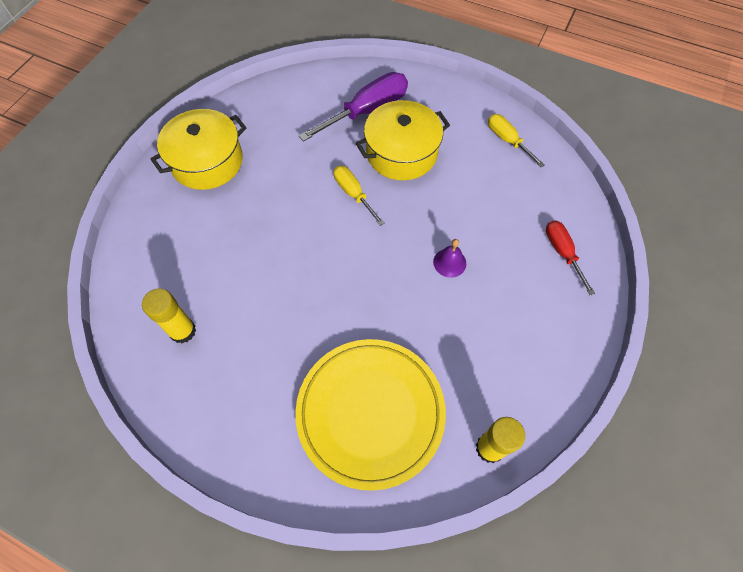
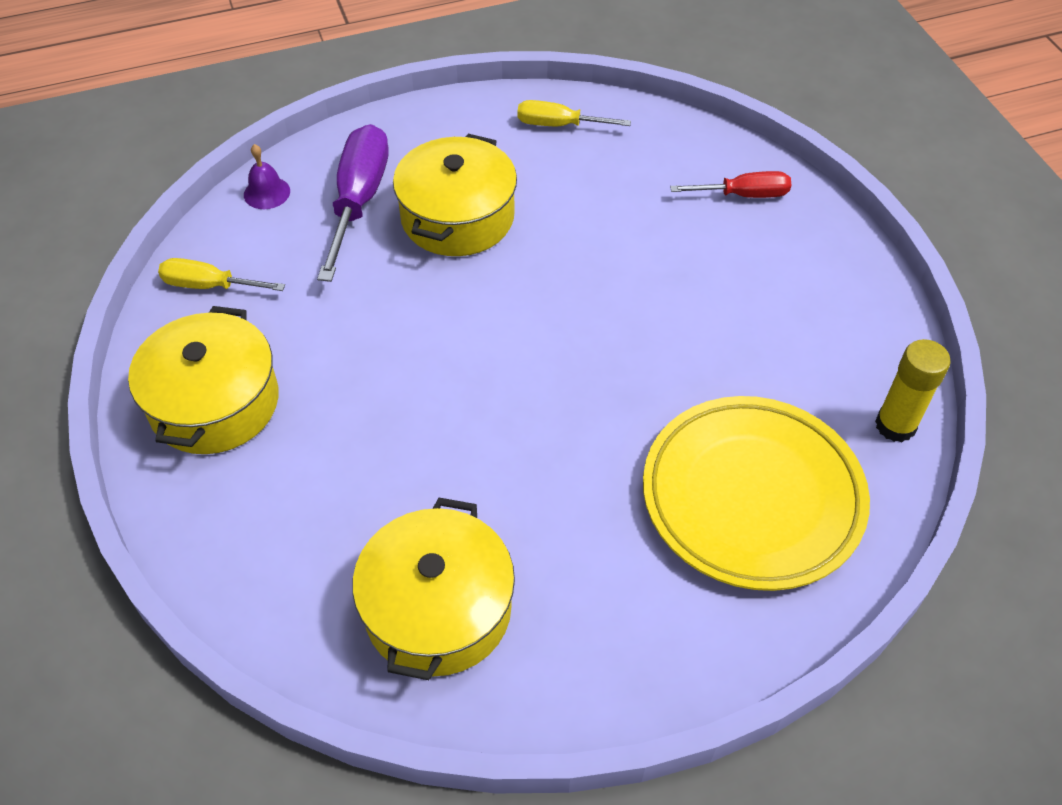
camera: 45 degrees left, 10 degrees down
yellow glue stick [142,288,196,343] -> yellow pot [352,498,515,680]
yellow screwdriver [334,166,384,226] -> yellow screwdriver moved to [158,258,285,291]
purple bell [433,239,466,278] -> purple bell moved to [244,144,290,209]
red screwdriver [546,220,595,295] -> red screwdriver turned 150 degrees clockwise [670,171,791,198]

